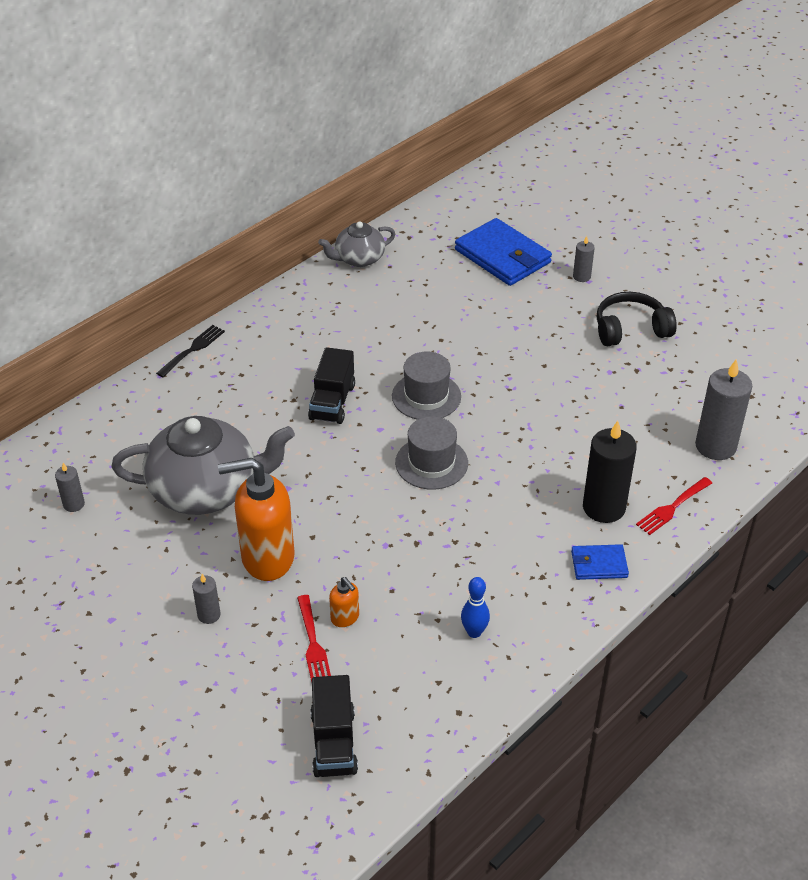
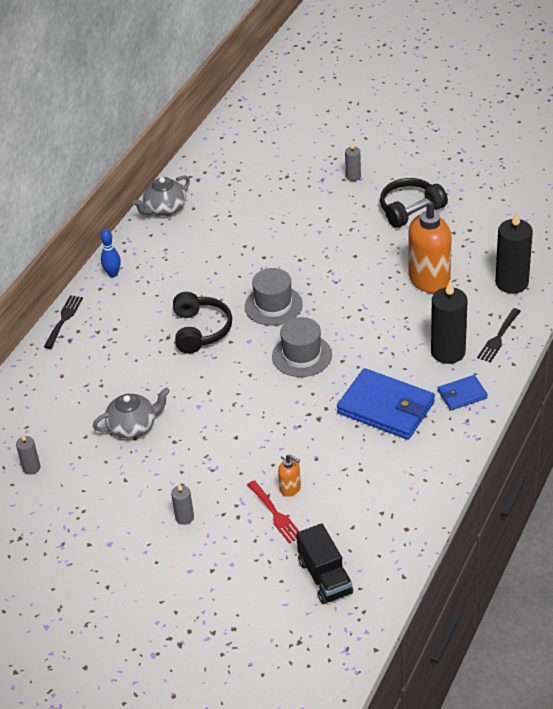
camera: 15 degrees left, 0 degrees up
grey teapot [111,416,295,515] -> grey teapot [93,388,170,438], size x0.55
orange soap dispenser [218,458,294,581] -> orange soap dispenser moved to [404,198,451,293]
black truck [308,347,355,424] -> black headphones [173,292,232,354]
blue wallet [455,218,552,286] -> blue wallet moved to [337,368,435,440]
blue bowling pin [461,577,490,638] -> blue bowling pin moved to [100,229,121,277]
red fork [636,477,712,535] -> black fork [477,308,521,363]
grey candle [695,359,752,460] -> black candle [495,211,533,293]

